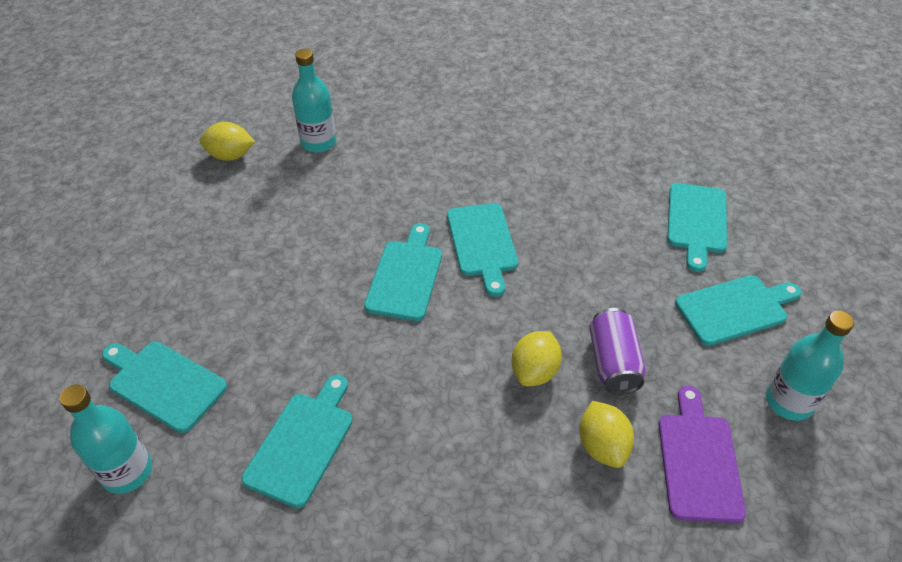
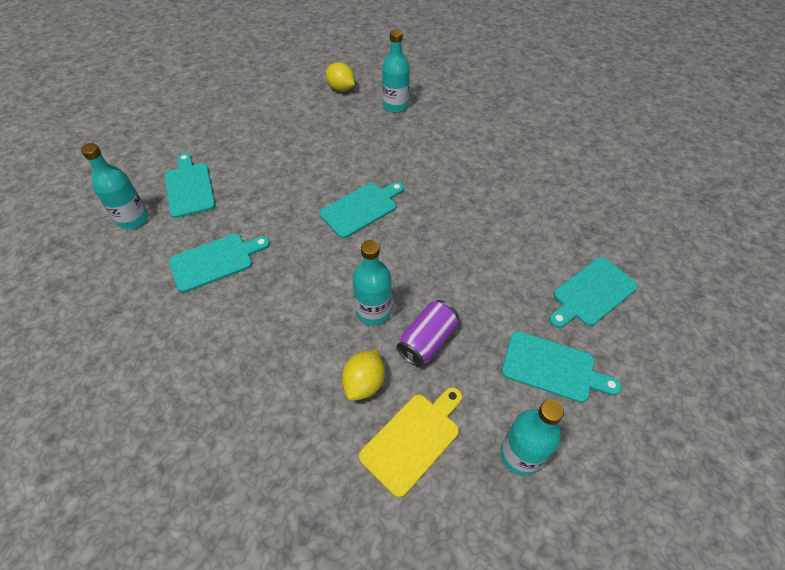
camera: 40 degrees right, 5 degrees up
turquoise cutting board [447,203,518,297] -> none
yellow lemon [511,331,562,386] -> turquoise bottle [352,240,392,325]
purple cutting board [658,385,746,523] -> yellow cutting board [359,387,462,498]

